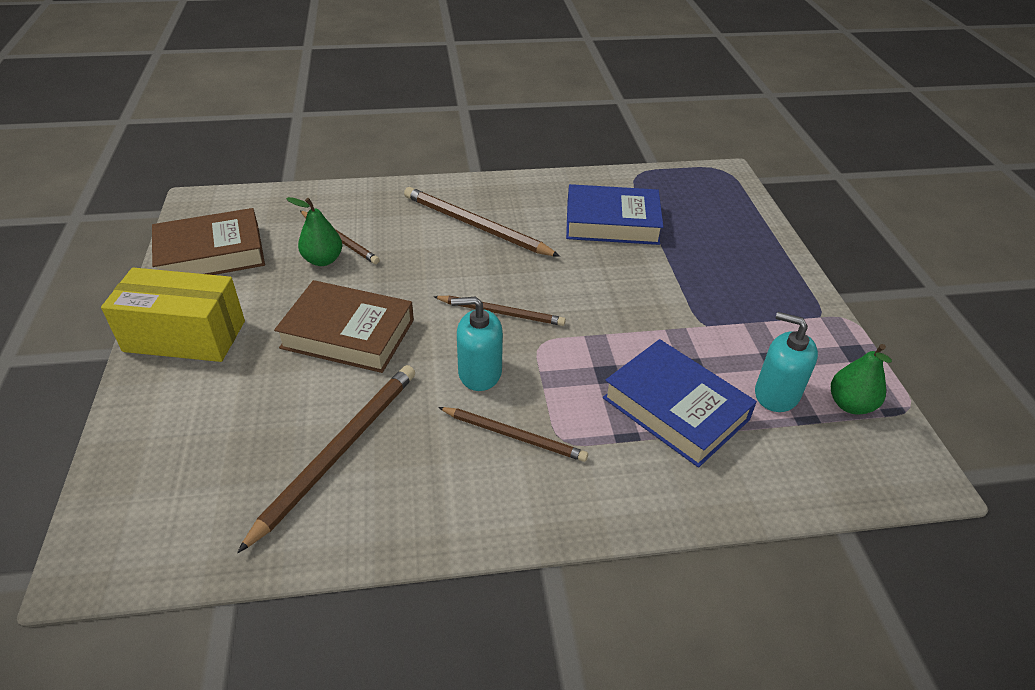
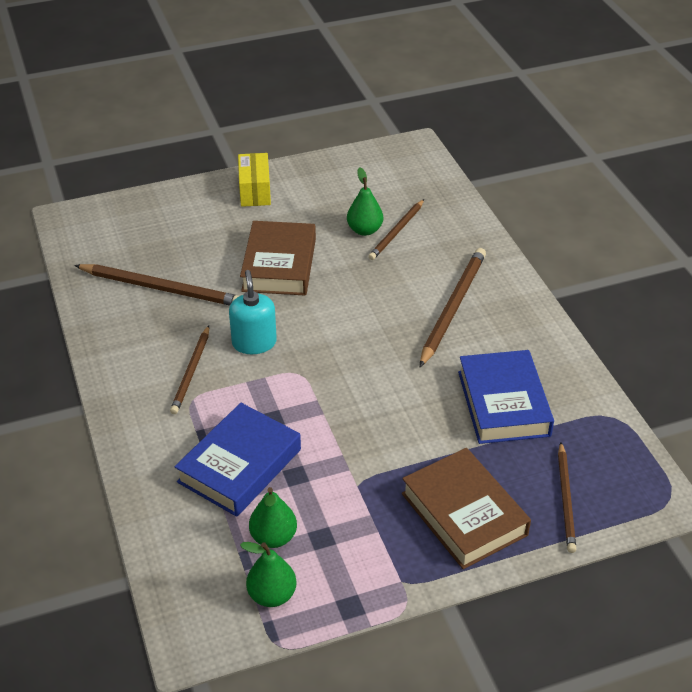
camera: 80 degrees right, 0 degrees up
yellow box [101,268,245,362] -> yellow box [238,153,271,207], size x0.66
brown book [152,208,265,275] -> brown book moved to [402,448,531,569]
brown pencil [433,296,566,326] -> brown pencil moved to [558,442,576,553]
turquoise soap dispenser [755,312,818,412] -> green pear [249,487,297,548]

